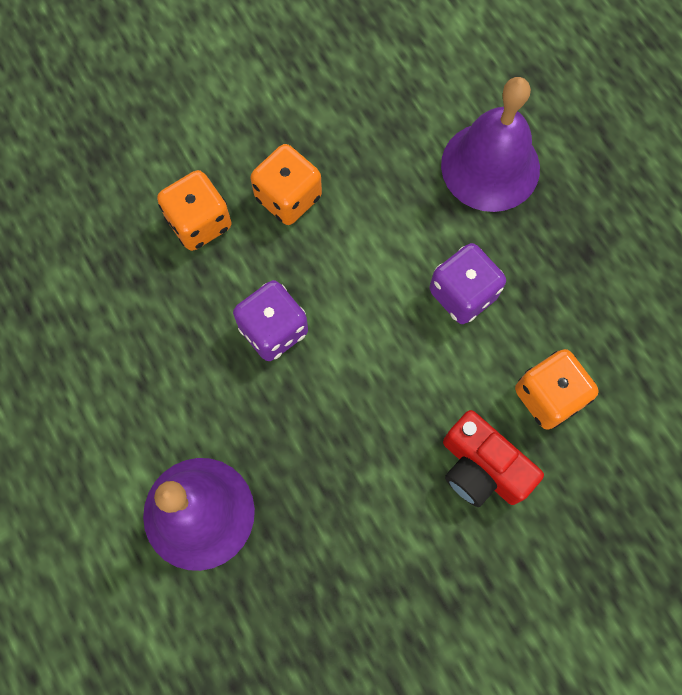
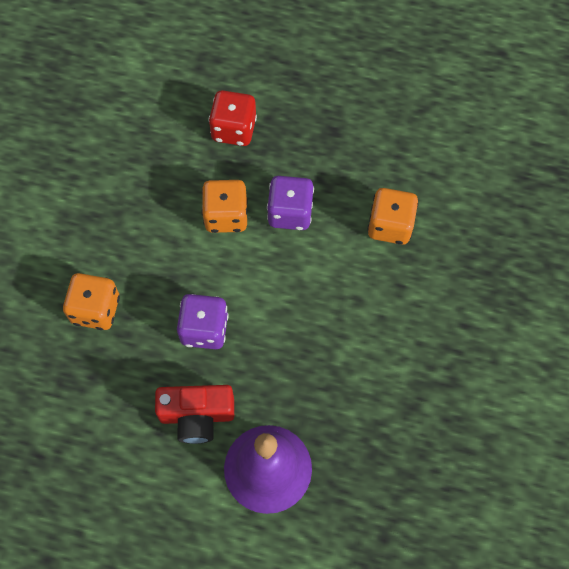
camera: 45 degrees left, 5 degrees down
orange dice [250,144,322,225] -> orange dice moved to [202,180,248,233]
purple bell [441,77,540,212] -> red dice [209,90,257,146]
red camera [443,410,544,507] -> red camera moved to [155,385,234,444]

